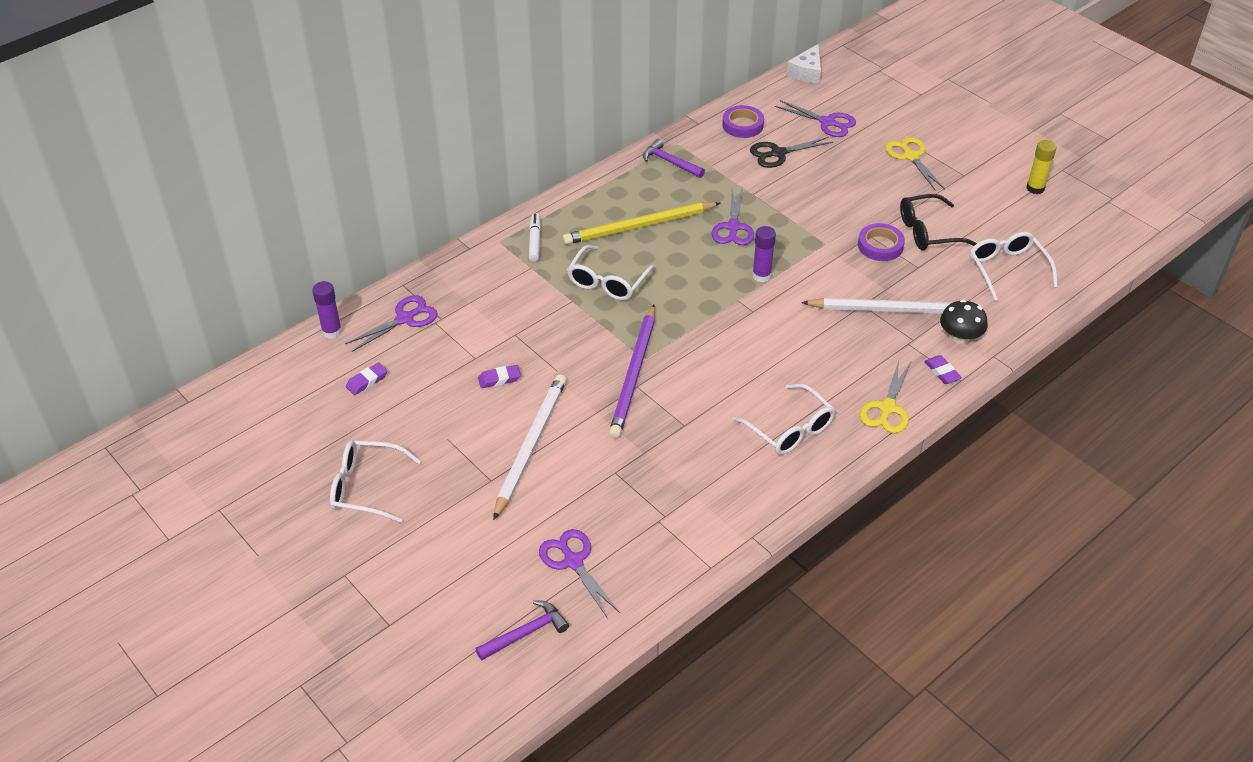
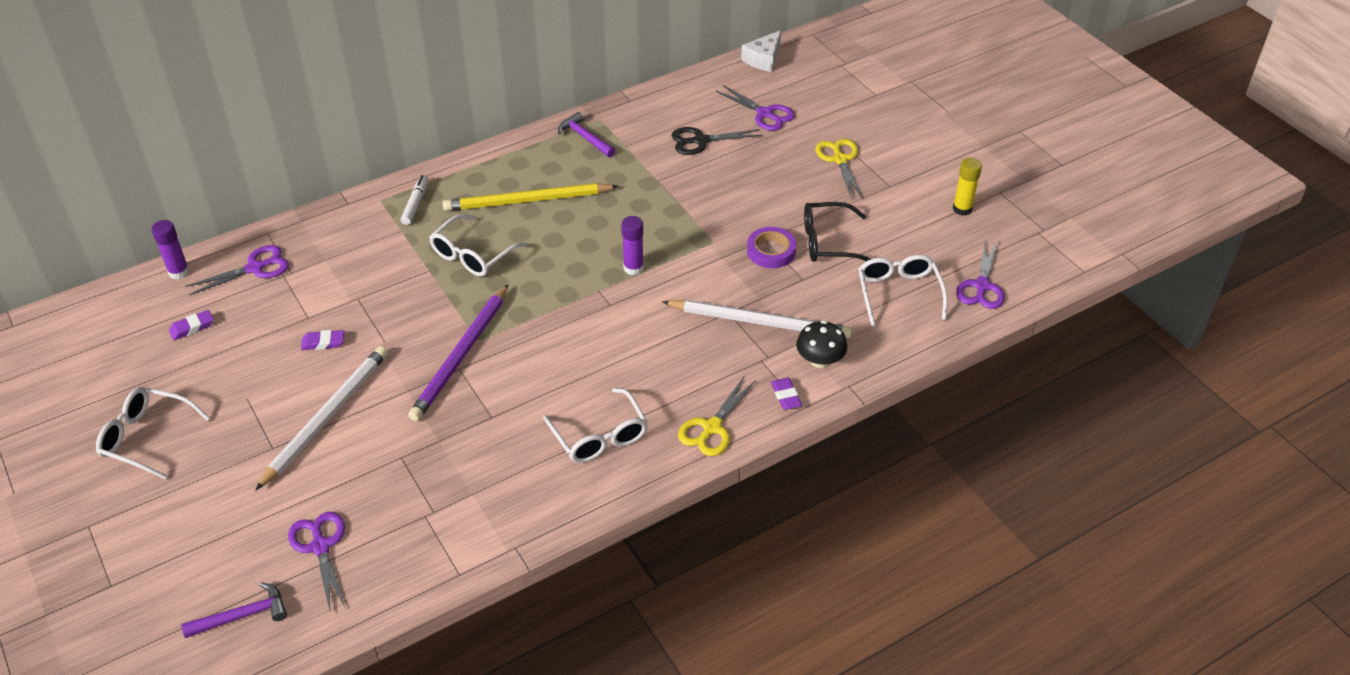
camera: 10 degrees right, 0 degrees up
purple scissors [712,187,754,245] -> purple scissors moved to [956,240,1005,309]
purple tape [722,105,764,138] -> none

